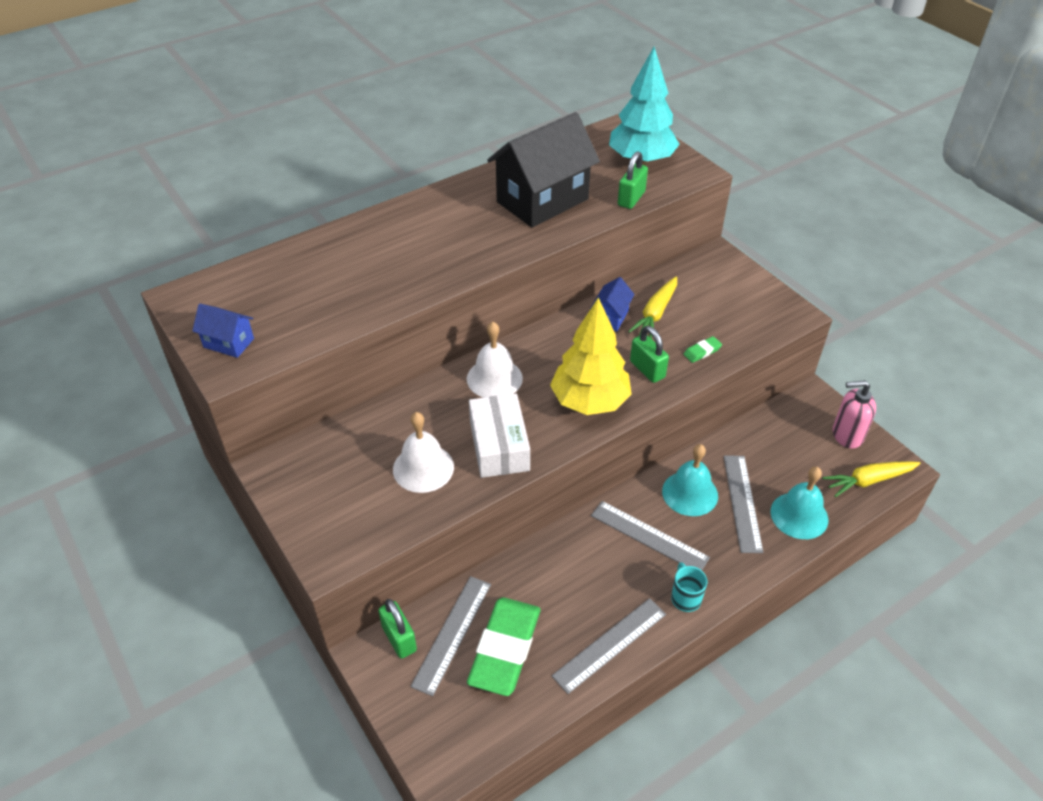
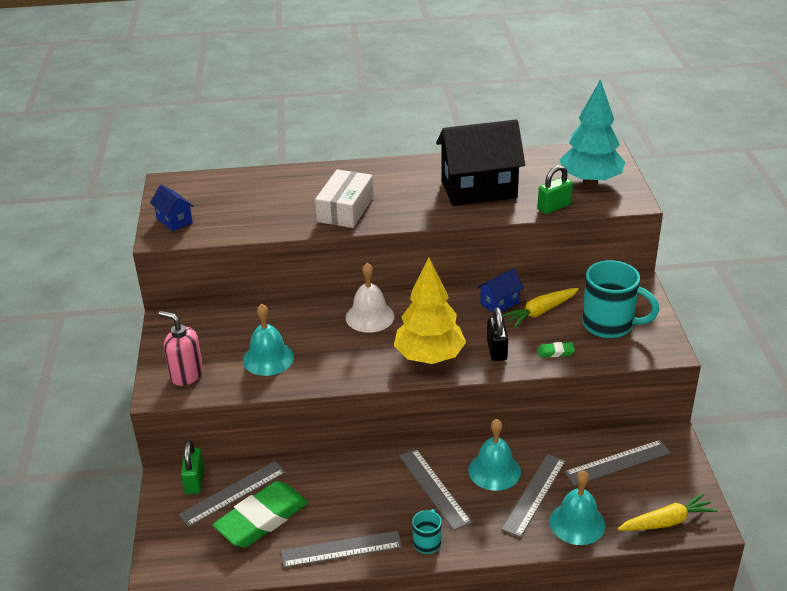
camera: 30 degrees right, 10 degrees down
white bell [393,412,454,493] -> turquoise bell [243,303,294,376]
white box [469,394,530,478] -> white box moved to [315,169,374,228]
green padlock [630,326,669,383] -> black padlock [487,307,508,361]
yellow carrot [822,461,920,497] -> yellow carrot turned 150 degrees clockwise [618,493,717,531]
pink soap dispenser [833,380,876,449] -> pink soap dispenser moved to [159,311,203,386]
none -> grey ruler [564,440,671,486]
none -> turquoise mug [582,260,659,338]

